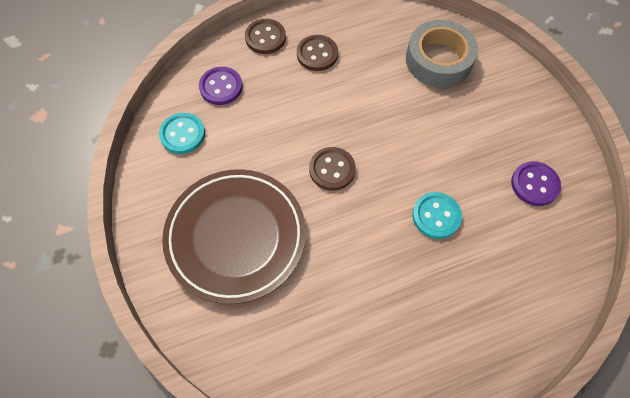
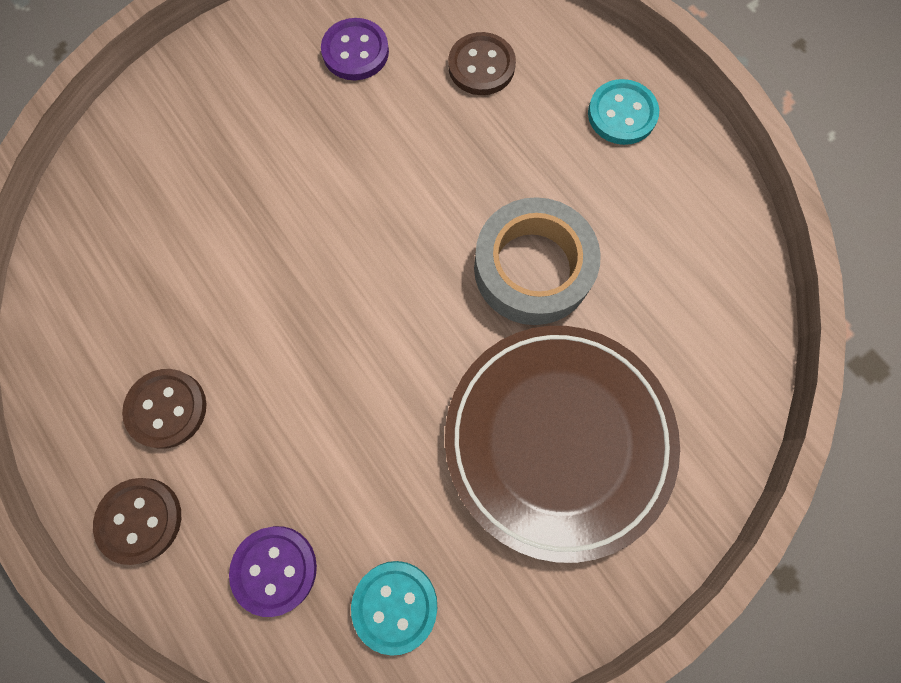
camera: 105 degrees left, 10 degrees up
brown button [309,147,356,191] -> brown button moved to [448,32,516,95]
grey tape [406,20,478,88] -> grey tape moved to [474,197,601,325]
turquoise button [412,192,462,239] -> turquoise button moved to [588,79,659,145]

